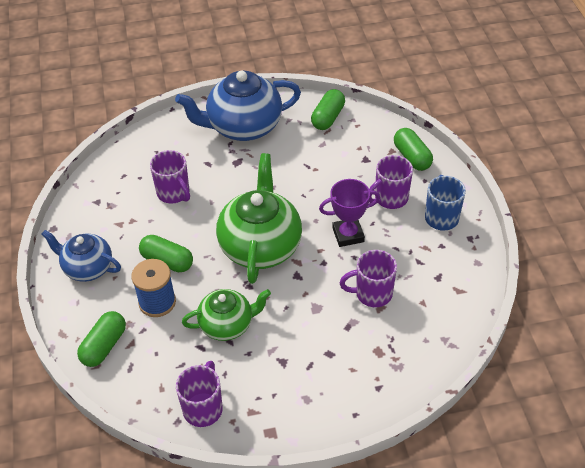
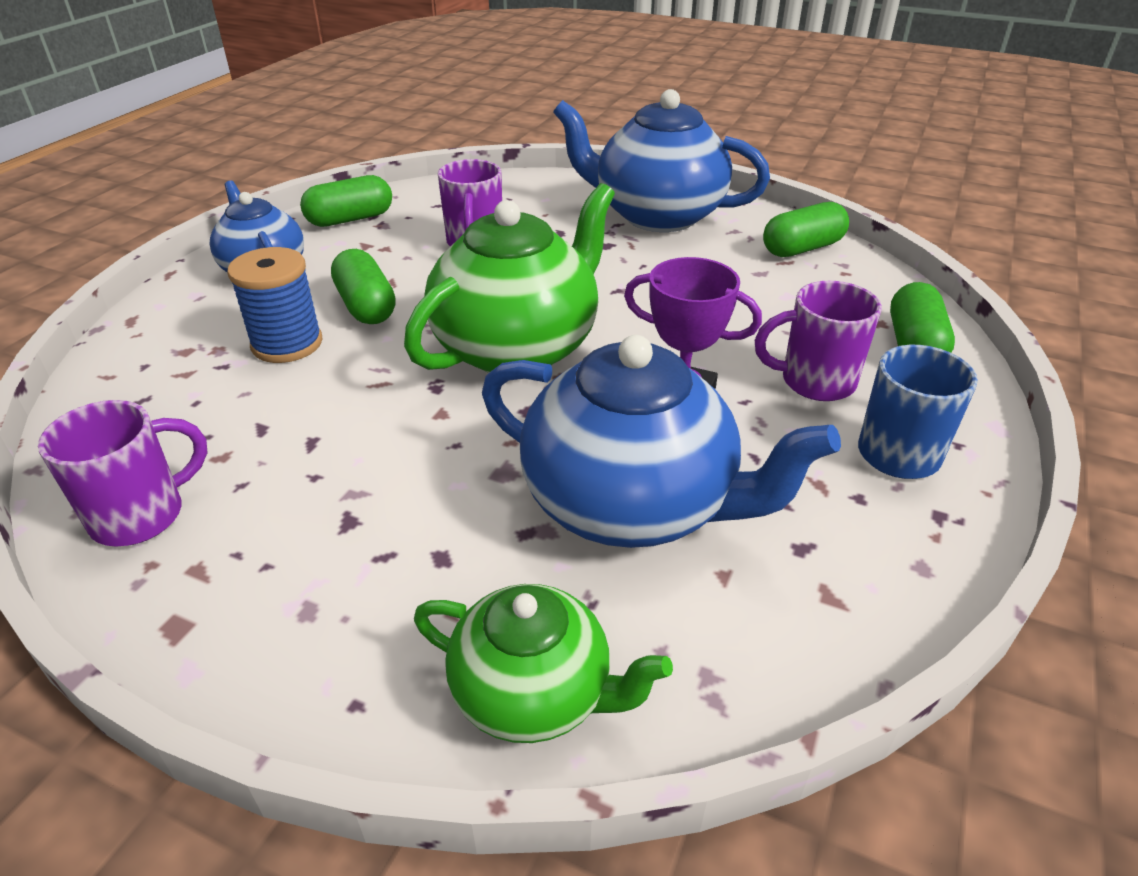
camera: 35 degrees right, 10 degrees down
green capsule [77,311,126,367] -> green capsule moved to [300,175,392,227]
green teapot [182,289,271,341] -> green teapot moved to [414,584,673,743]
purple mug [339,250,397,307] -> blue teapot [482,335,841,548]

